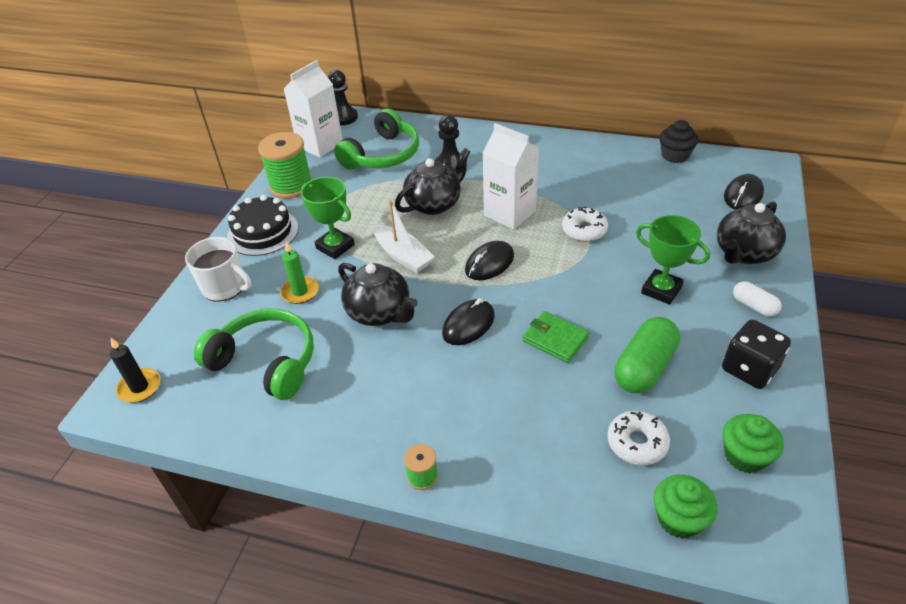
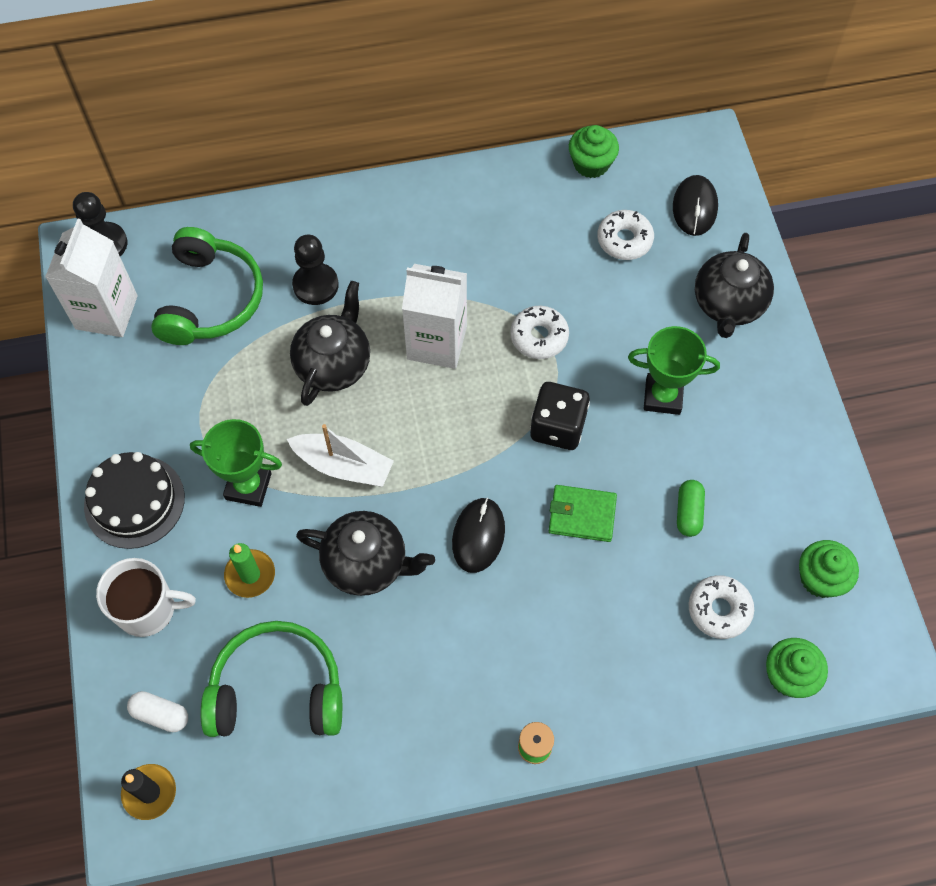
camera: 30 degrees left, 20 degrees up
green spool [258,132,312,199] -> none
black mouse [465,241,514,280] -> none
green capsule [615,317,680,393] -> green capsule [677,480,705,537], size x0.56
black cupcake [660,120,698,163] -> green cupcake [569,125,619,178]
black dice [722,319,791,389] -> black dice moved to [530,382,590,450]
white capsule [733,281,782,317] -> white capsule moved to [127,691,188,732]
none -> white donut [597,210,654,260]

